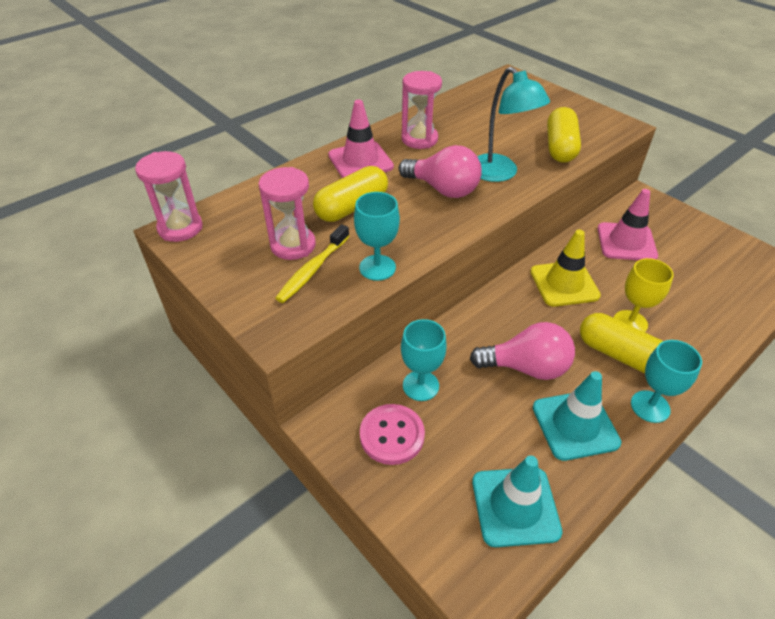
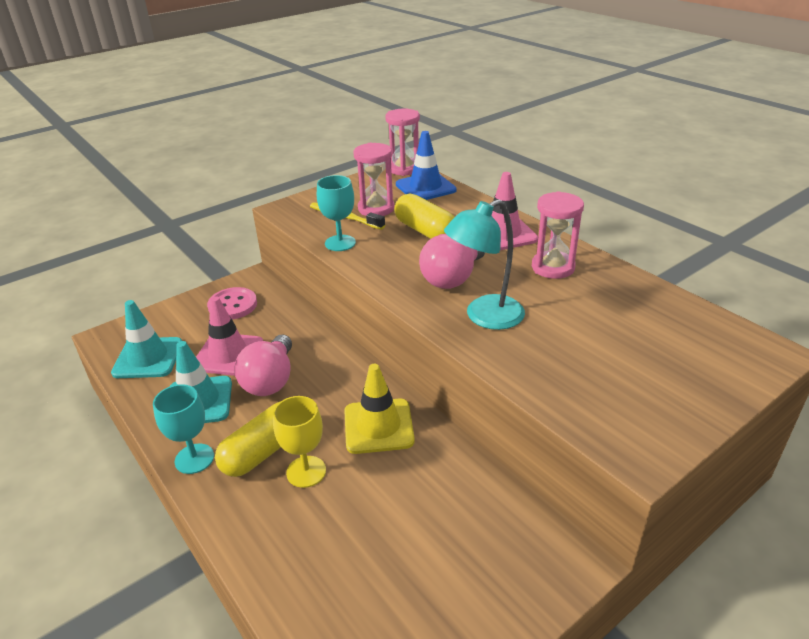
camera: 95 degrees right, 10 degrees down
turquoise goblet [401,319,447,401] -> none
yellow capsule [547,107,581,163] -> none
pink traffic cone [597,189,658,260] -> pink traffic cone moved to [196,296,263,376]
none -> blue traffic cone [396,131,457,200]

